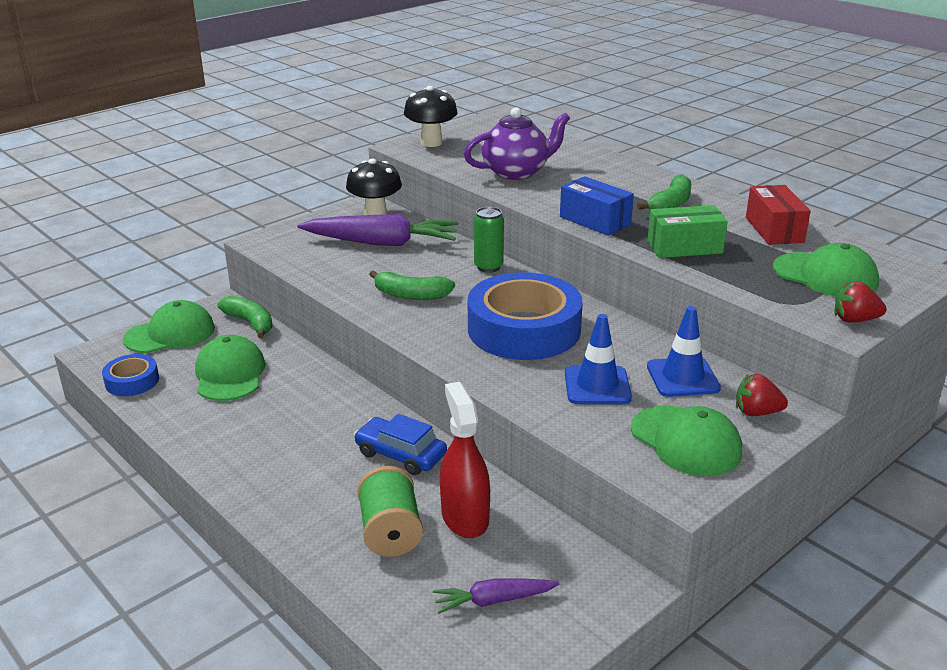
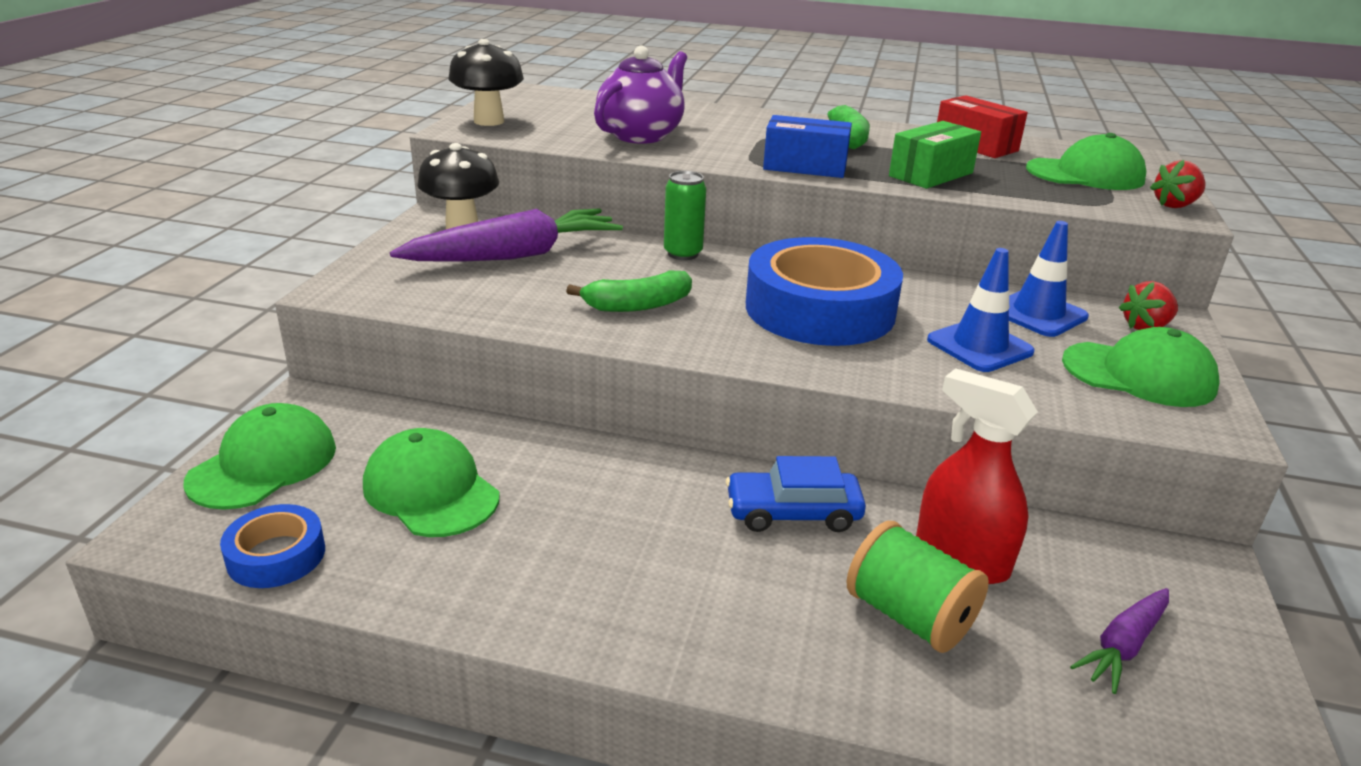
camera: 35 degrees left, 0 degrees up
green banana [217,296,273,338] -> none

